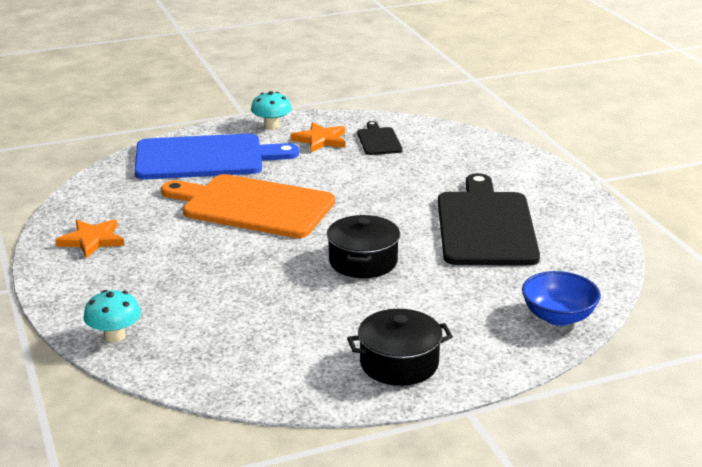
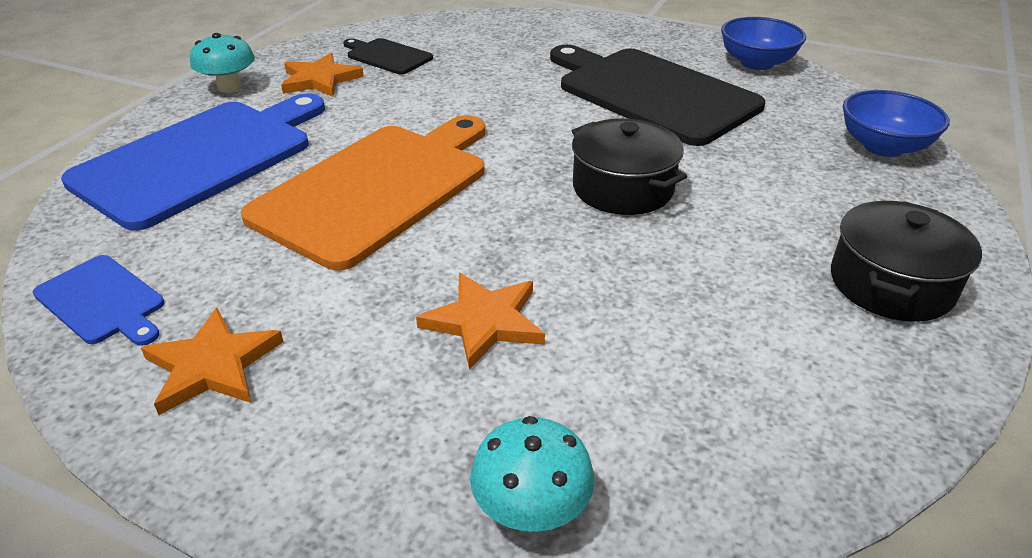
camera: 45 degrees left, 10 degrees up
orange cutting board [161,174,335,238] -> orange cutting board turned 150 degrees clockwise [241,115,485,270]
none -> blue cutting board [32,255,164,346]
none -> orange star [416,273,545,370]
none -> blue bowl [721,17,806,70]

